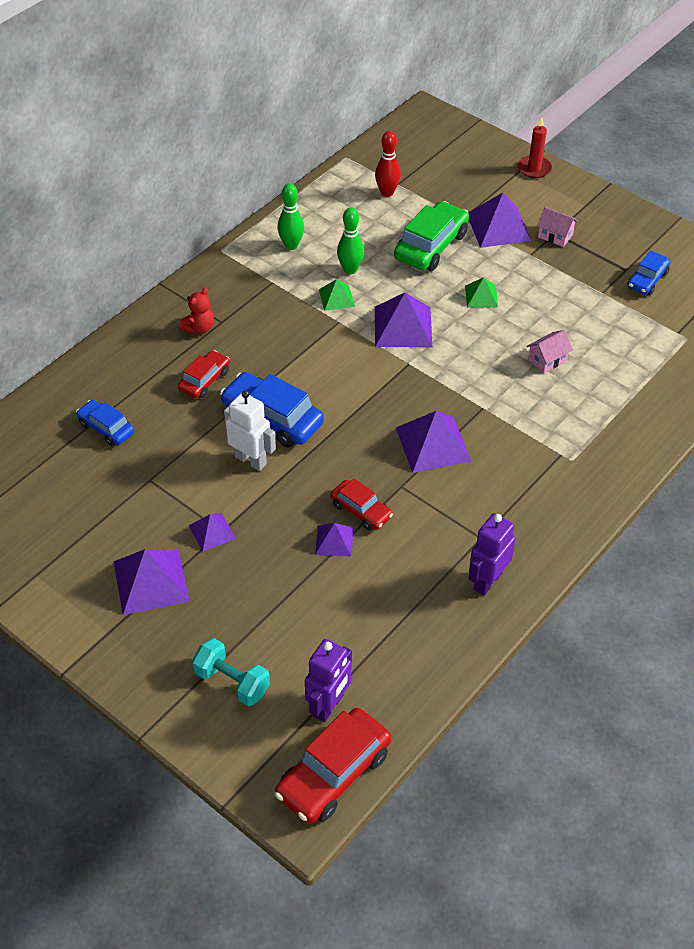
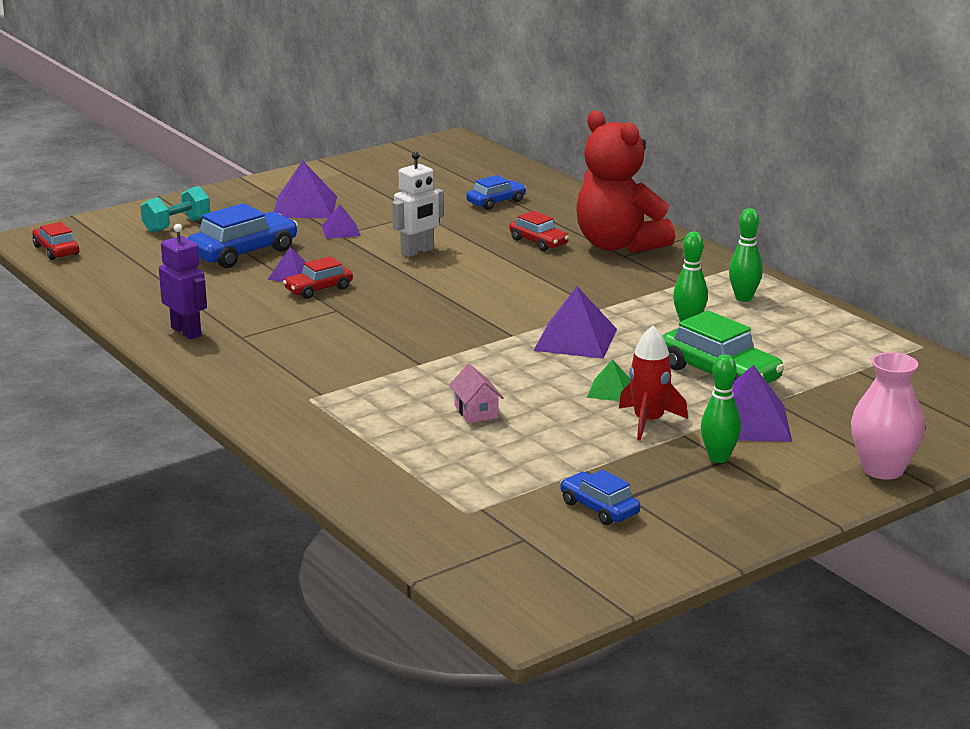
camera: 105 degrees right, 25 degrees down
red teddy bear [179,288,214,334] -> red teddy bear [576,111,675,253], size x2.46
blue car [220,372,324,447] -> blue car moved to [187,203,298,268]
red car [274,708,391,824] -> red car [32,222,79,260], size x0.59
purple robot [305,639,352,722] -> none
green pyramid [319,279,355,311] -> none
red bowling pin [375,131,401,197] -> none
purple pyramid [396,411,471,473] -> none
red candle [518,117,552,178] -> pink vase [851,352,925,480]
pink house [537,207,578,247] -> green bowling pin [701,354,741,463]
none -> red rocket [619,326,688,441]

